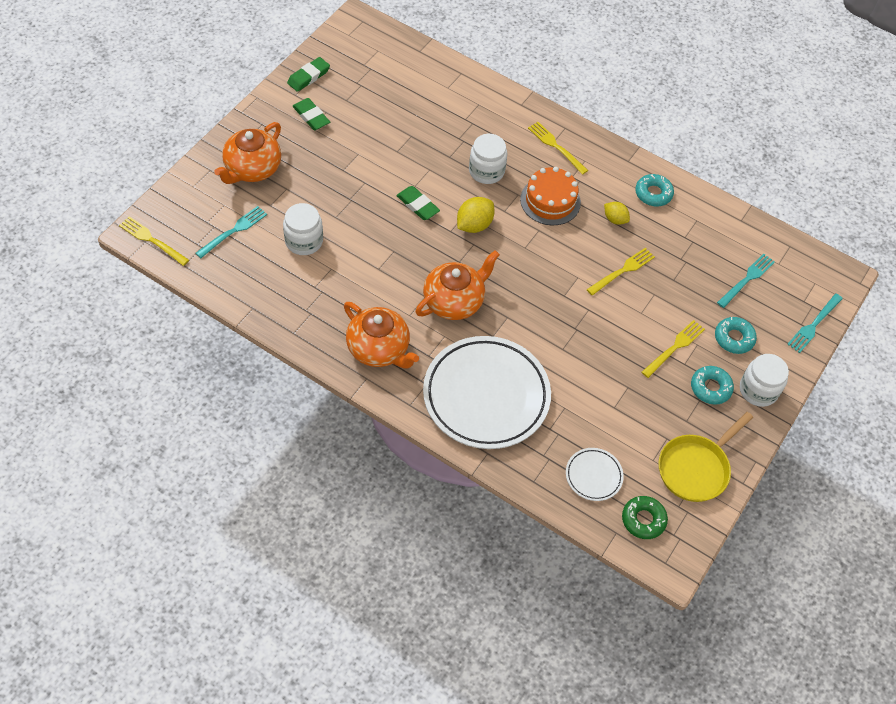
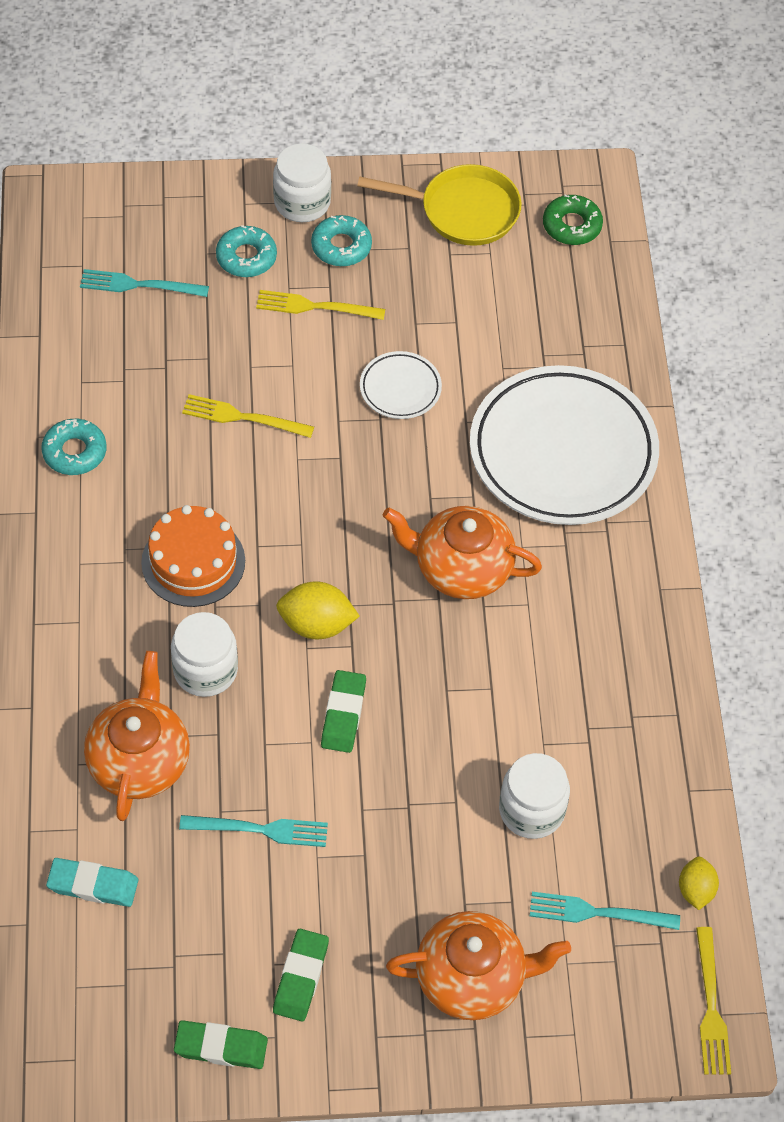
camera: 125 degrees left, 0 degrees up
orange teapot [344,302,419,368] -> orange teapot moved to [84,651,190,821]
yellow fork [528,122,588,175] -> none
white plate [566,448,624,501] -> white plate moved to [360,351,442,419]
yellow lemon [604,202,630,225] -> yellow lemon moved to [679,857,719,910]
turquoise fork [787,294,843,353] -> turquoise fork moved to [179,815,328,847]
none -> turquoise eraser [46,858,138,907]

